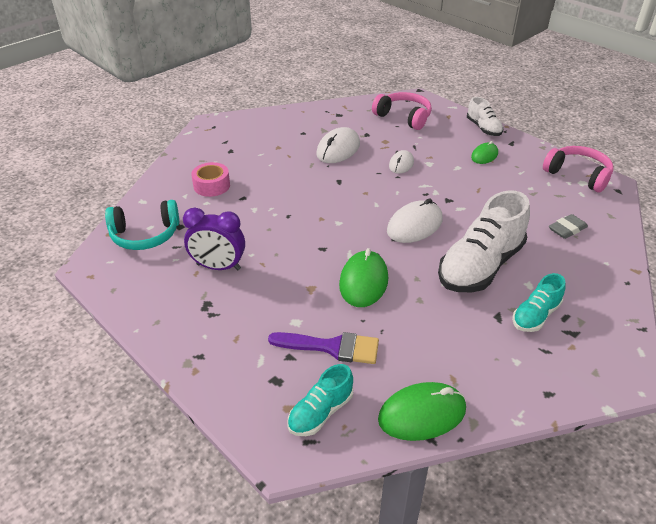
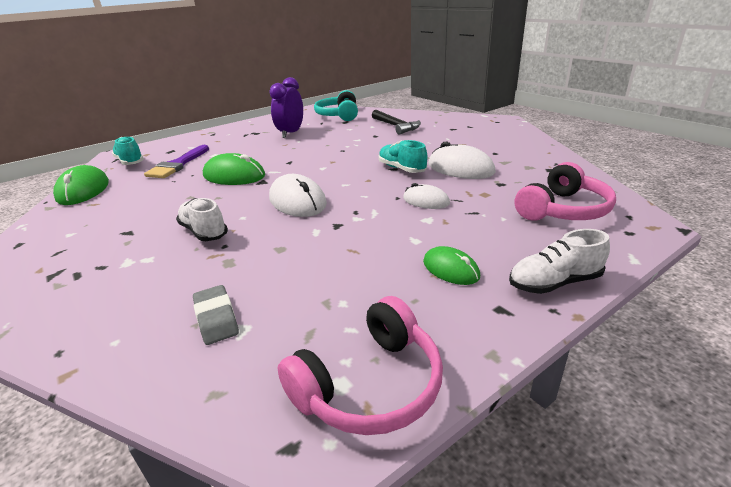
camera: 100 degrees right, 10 degrees down
pink tape [191,162,230,197] -> black hammer [372,110,421,135]
white shoe [438,190,530,292] -> white shoe [176,198,228,241], size x0.53
turquoise shoe [512,273,566,332] -> turquoise shoe moved to [379,140,427,173]

